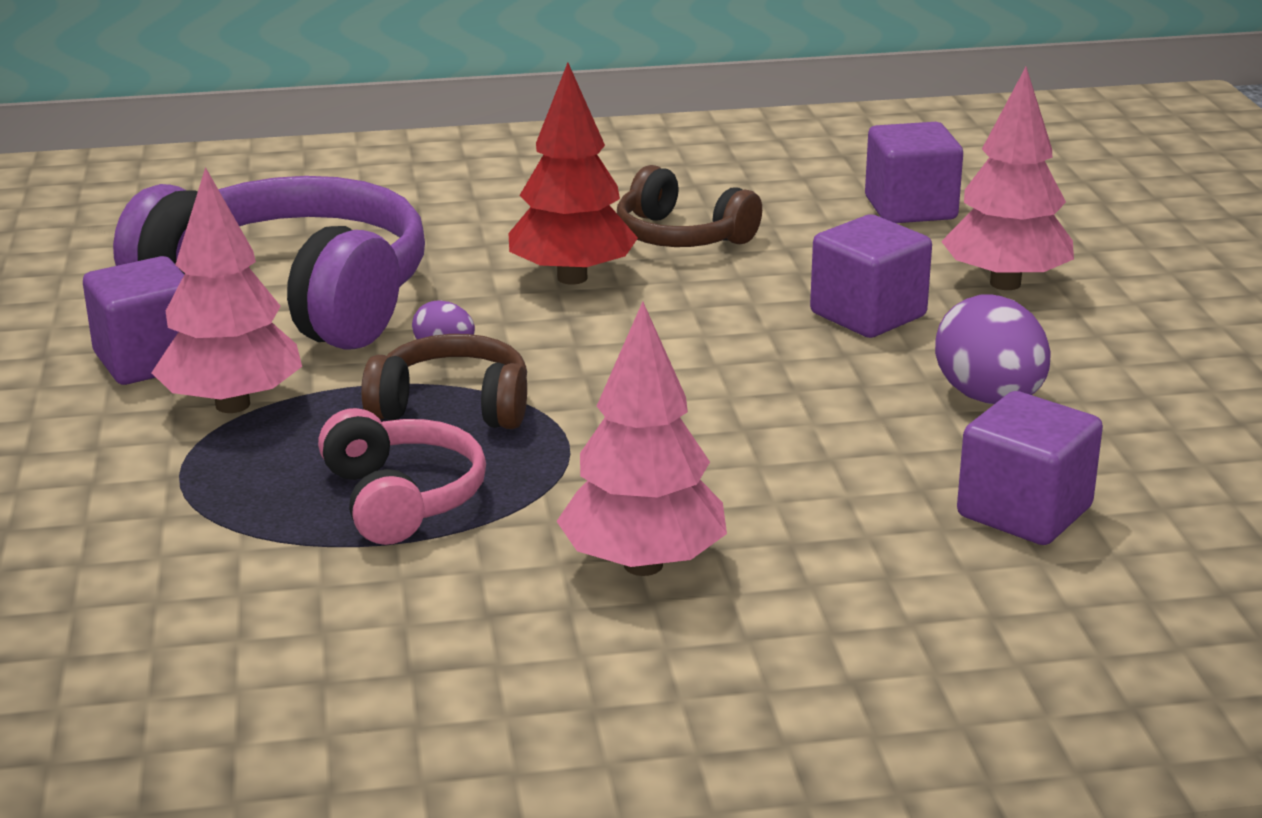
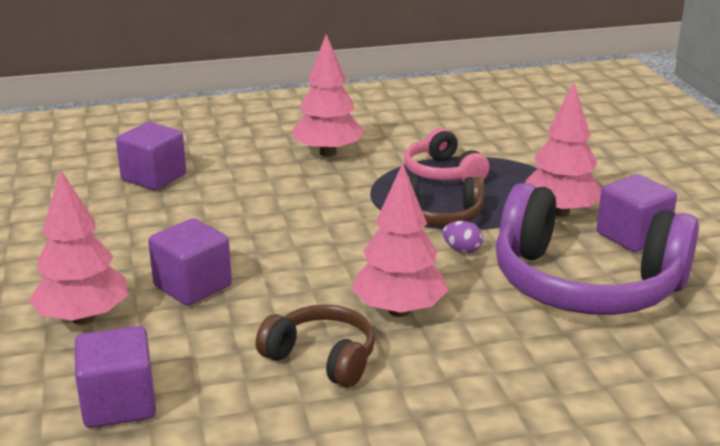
camera: 175 degrees right, 0 degrees up
red tree [508,63,638,285] -> pink tree [352,163,448,317]
purple egg [935,295,1051,404] -> none

